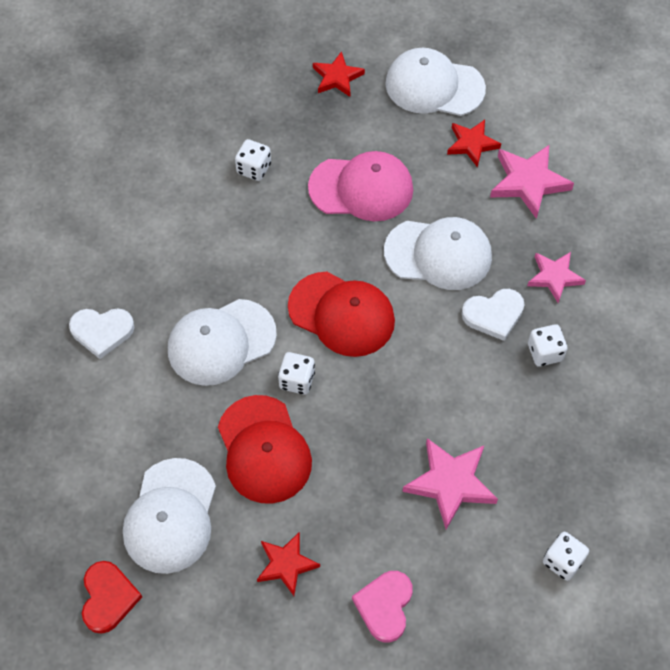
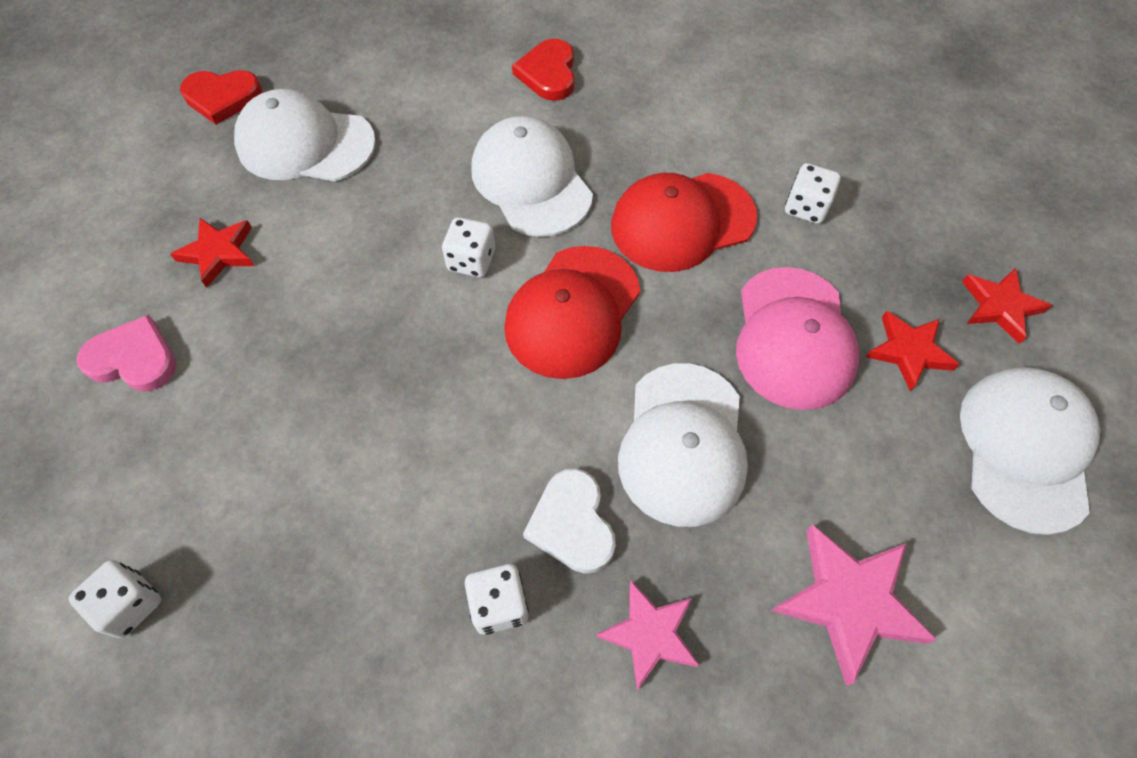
camera: 90 degrees right, 0 degrees up
white heart [69,308,134,359] -> red heart [512,39,574,101]
red cap [218,395,312,504] -> red cap moved to [611,173,757,272]
pink star [402,438,498,529] -> none
red star [447,120,501,168] -> red star moved to [866,311,960,391]

